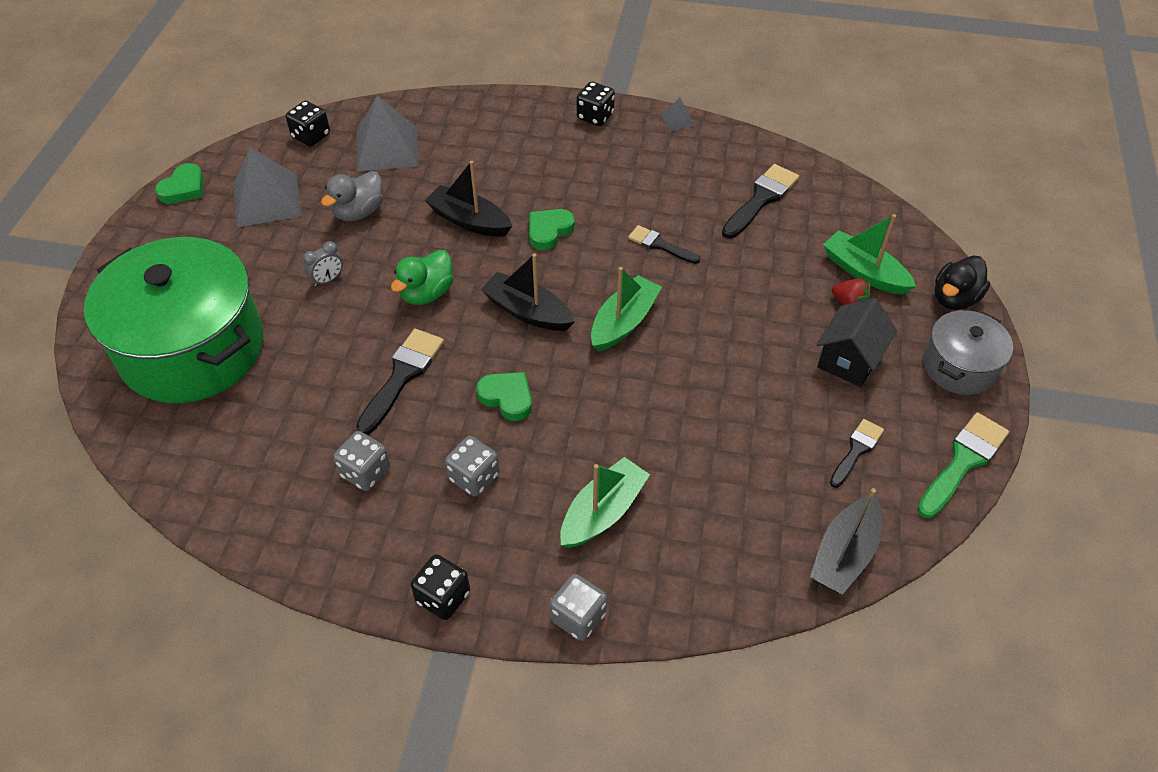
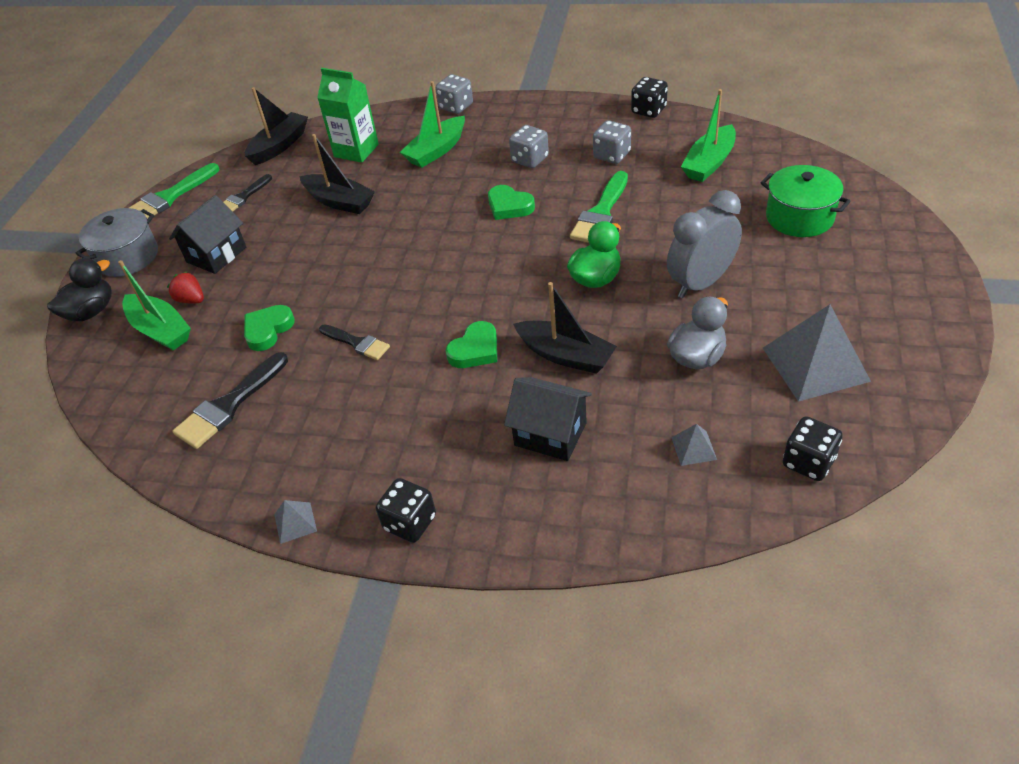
camera: 175 degrees left, 5 degrees down
green pot [84,237,263,403] -> green pot [760,165,851,237], size x0.51
green heart [155,163,204,204] -> green heart moved to [244,305,295,351]
grey clock [303,241,343,287] -> grey clock [667,190,742,298], size x2.11
black brush [356,329,444,435] -> green brush [570,171,628,243]
grey pyramid [357,95,419,172] -> grey pyramid [671,424,717,466], size x0.45
black dice [411,554,470,620] -> black dice moved to [631,77,668,118]
black boat [480,254,575,331] -> black boat moved to [299,134,375,214]
green boat [591,267,662,352] -> green boat moved to [681,89,736,182]
none -> green carton [317,68,379,163]
none -> black house [504,377,592,461]

